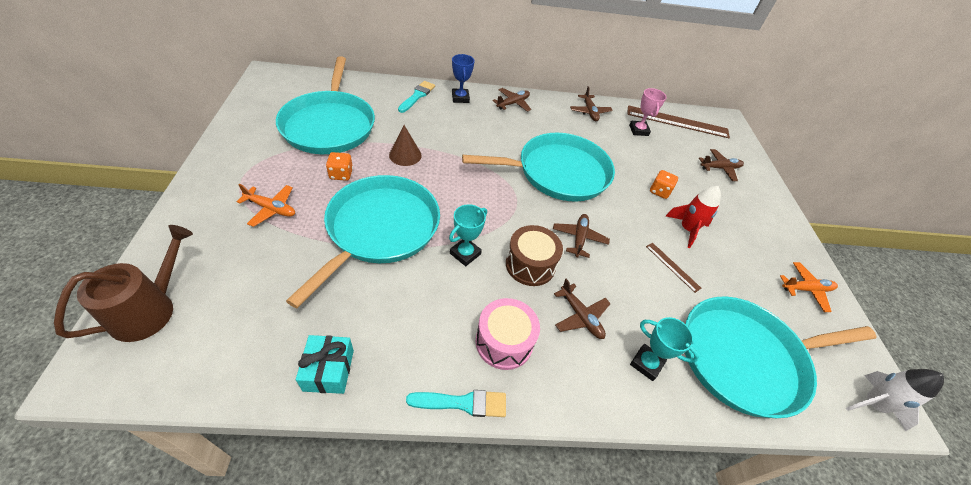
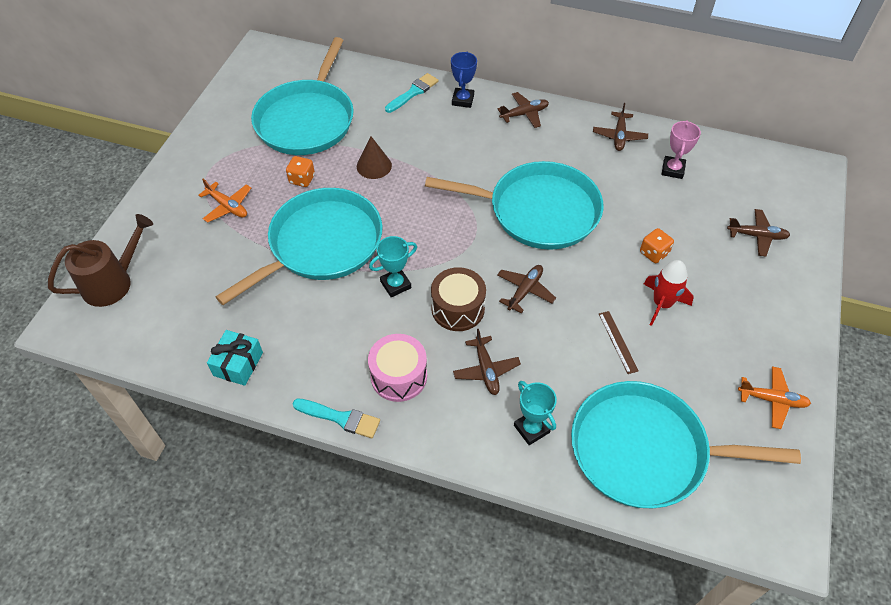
camera: 25 degrees right, 5 degrees up
brown ruler [627,105,730,138] -> none
white rocket [846,369,944,431] -> none

